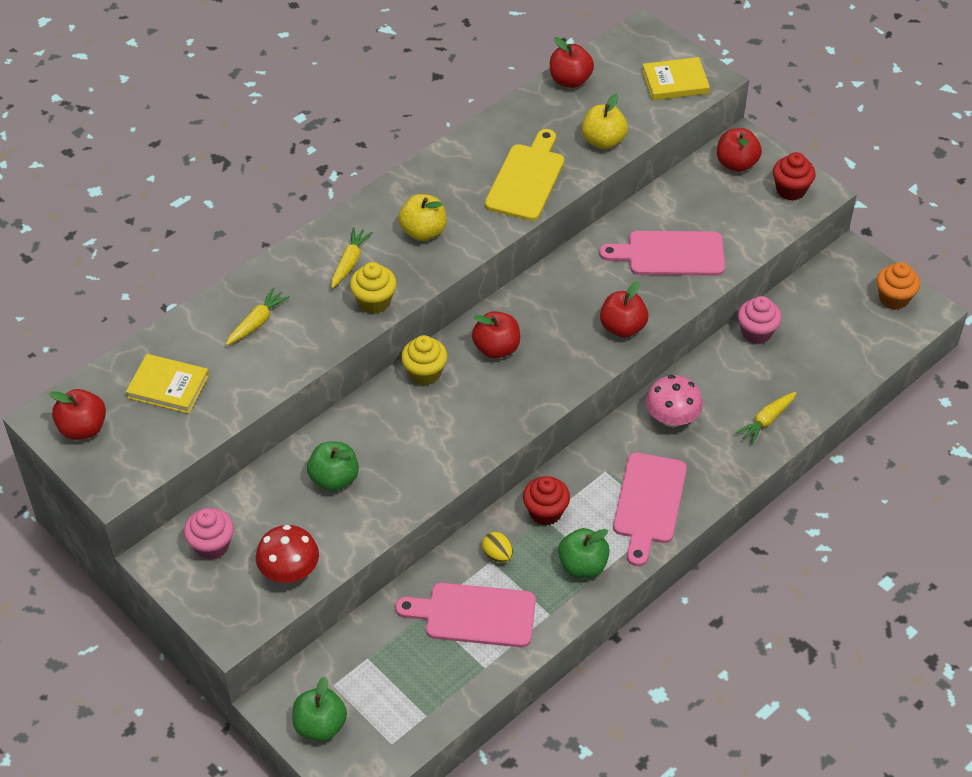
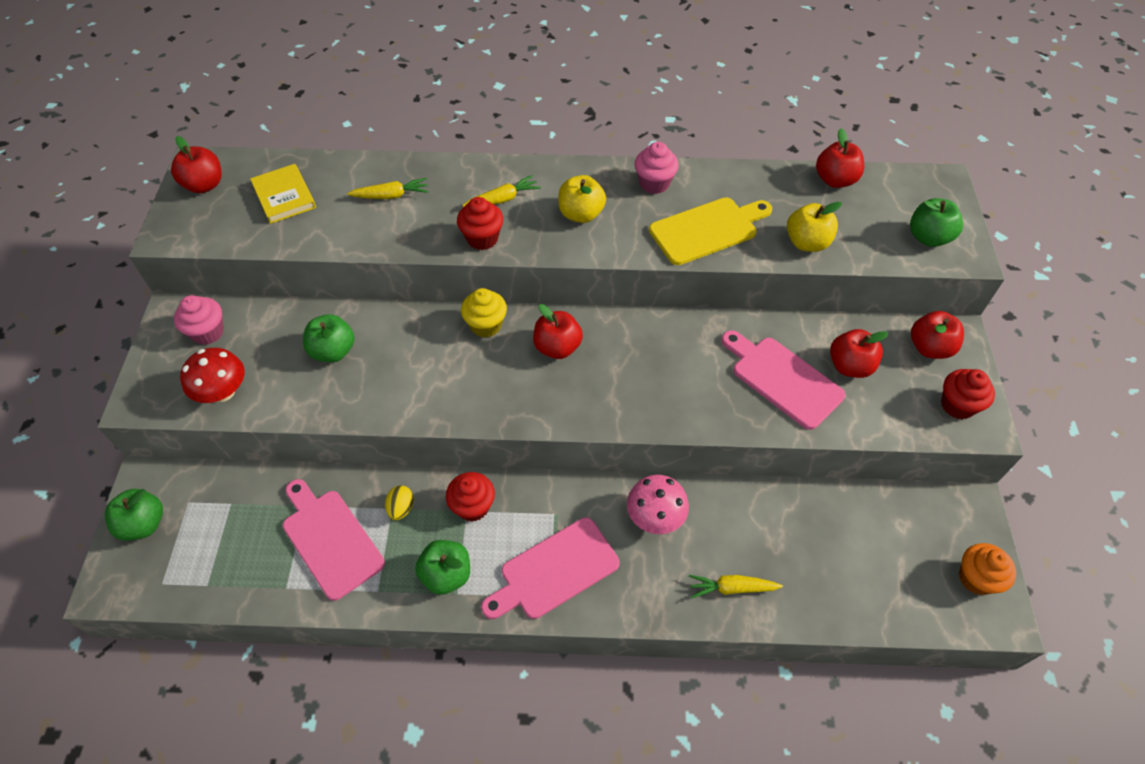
camera: 45 degrees right, 5 degrees up
yellow cupcake [350,262,397,314] -> red cupcake [457,197,503,250]
red apple [600,281,649,338] -> red apple moved to [830,329,889,378]
yellow book [642,57,710,100] -> green apple [910,198,963,247]
pink cupcake [738,296,782,344] -> pink cupcake moved to [635,142,679,194]

